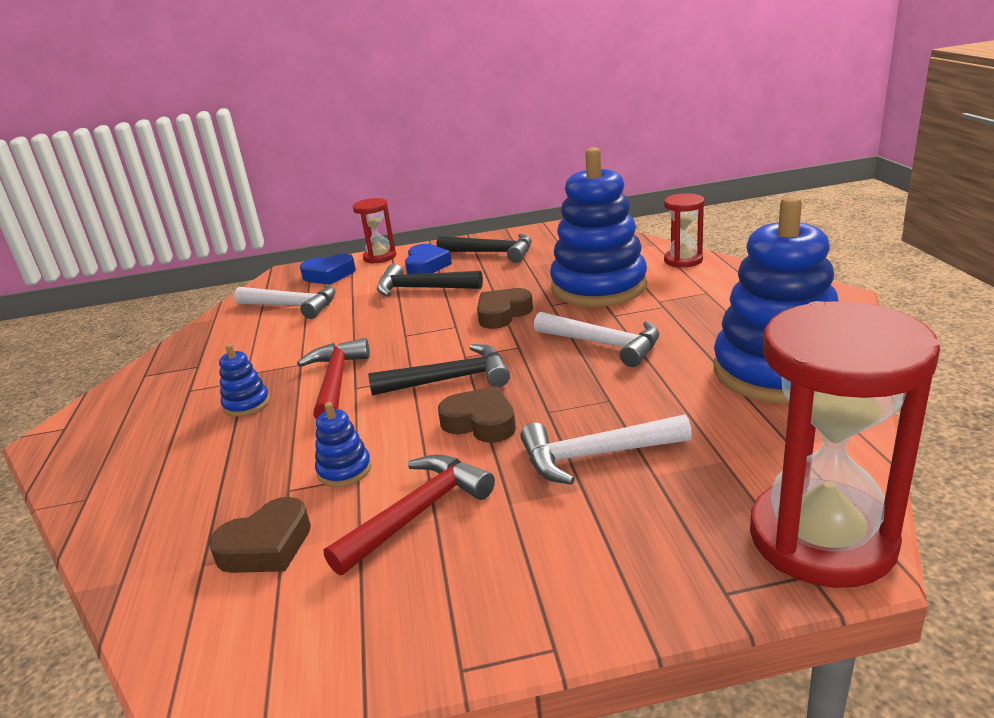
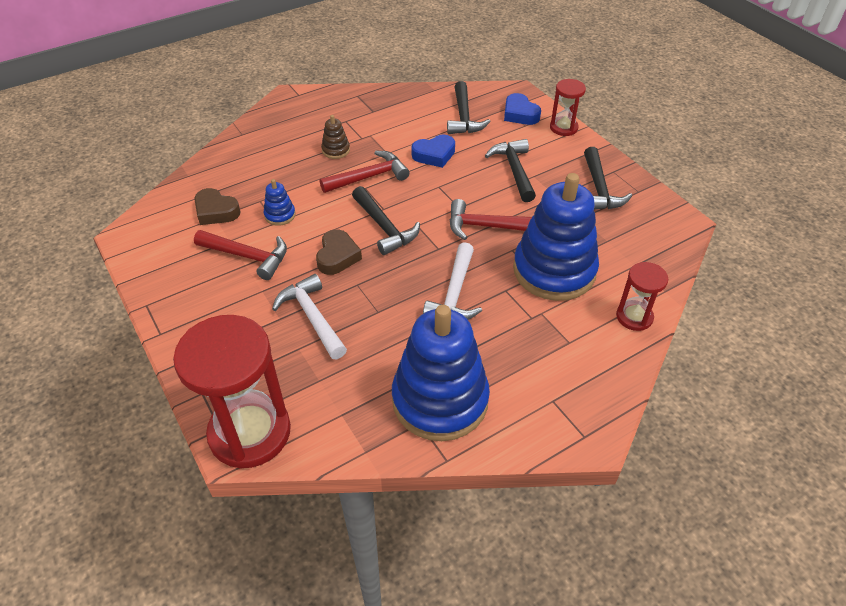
camera: 65 degrees right, 20 degrees up
blue stacking toy [219,344,270,417] -> brown stacking toy [321,115,350,159]
white hammer [234,284,336,319] -> black hammer [447,81,491,134]
blue heart [405,244,452,274] -> blue heart moved to [411,135,455,168]
brown heart [477,288,533,329] -> red hammer [450,199,532,240]

